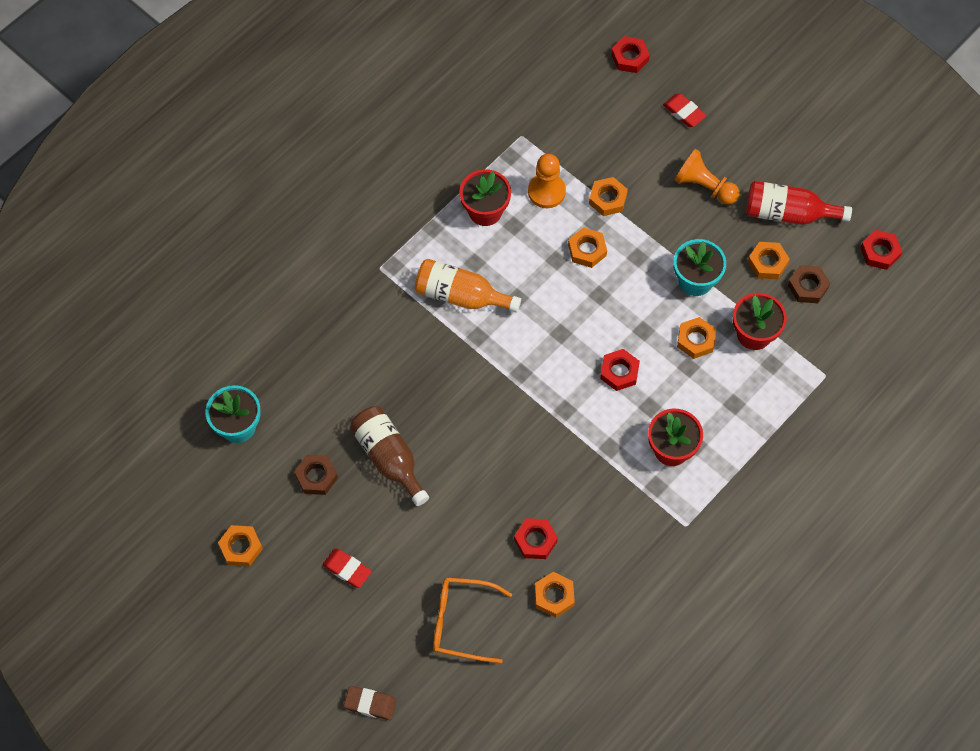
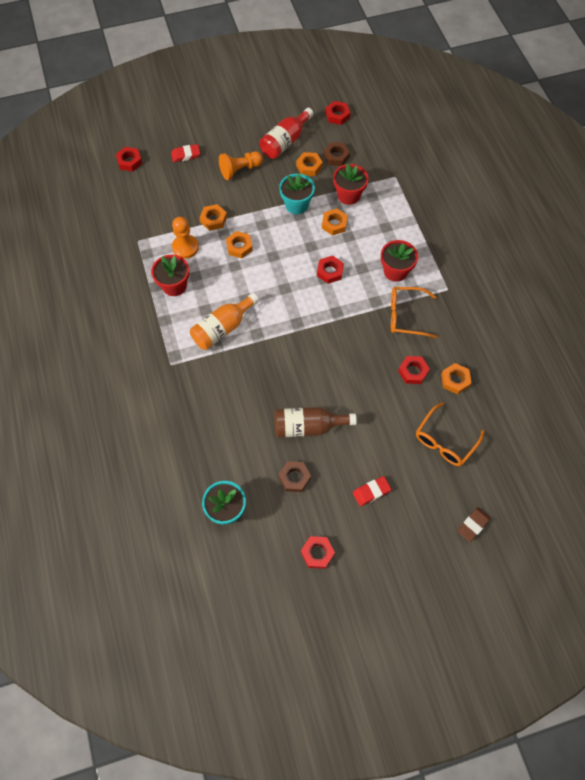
camera: 60 degrees left, 0 degrees up
orange nut [218,525,263,566] -> red nut [301,536,335,569]
none -> orange glasses [391,287,437,338]

